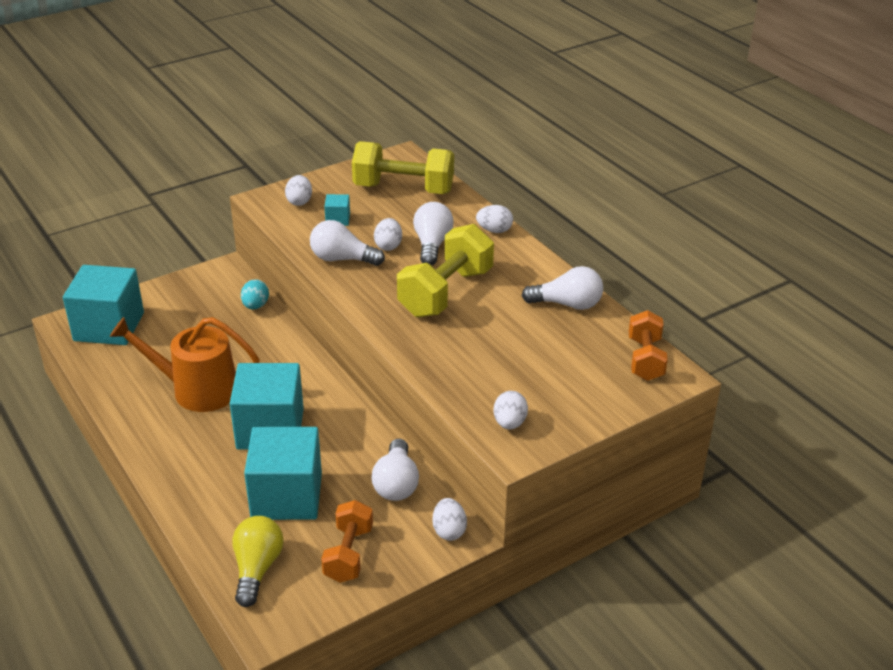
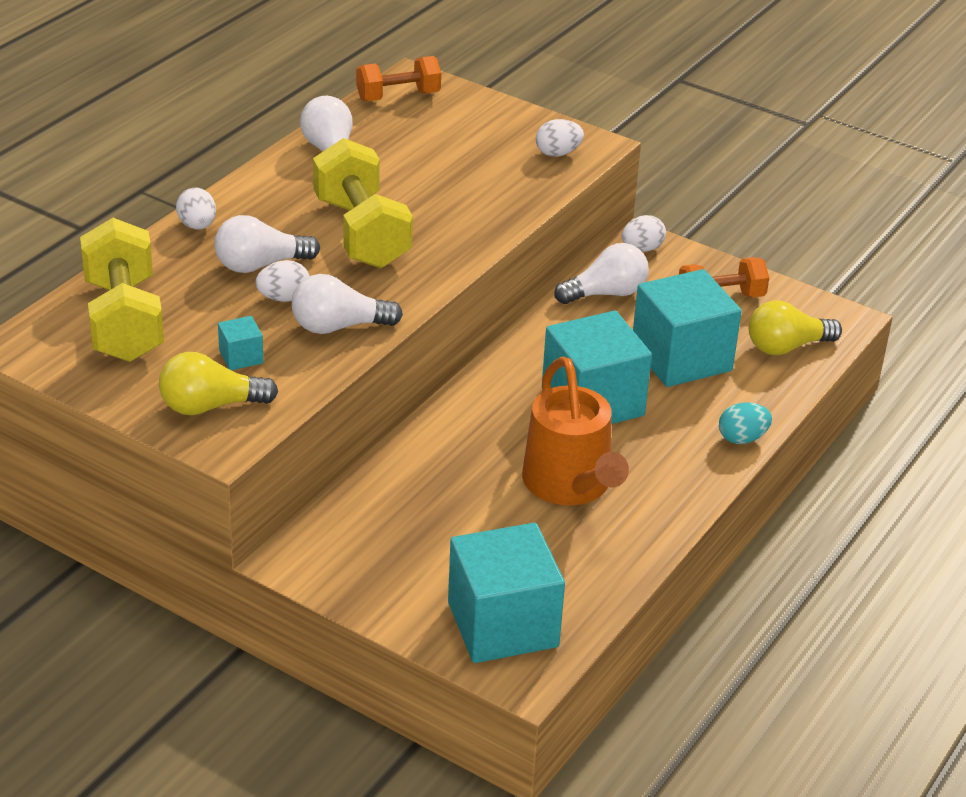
camera: 115 degrees left, 0 degrees up
turquoise egg [241,279,269,309] -> turquoise egg moved to [719,402,772,444]
white egg [285,175,312,206] -> yellow light bulb [159,352,278,415]
white light bulb [310,220,385,266] -> white light bulb turned 90 degrees clockwise [291,274,403,334]
yellow dumbbell [397,224,494,318] -> yellow dumbbell turned 60 degrees clockwise [313,138,413,268]

